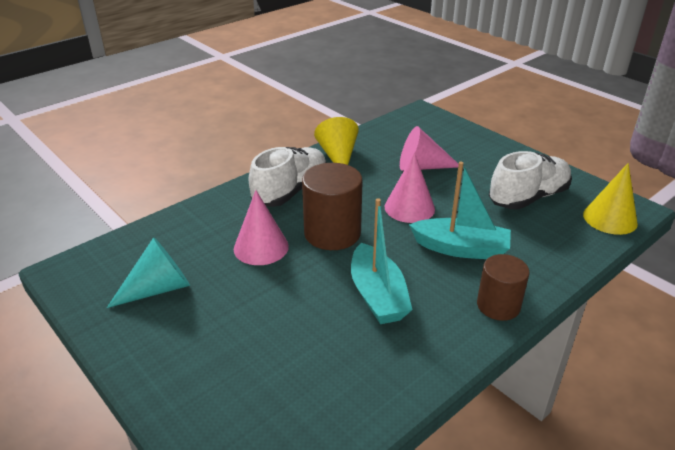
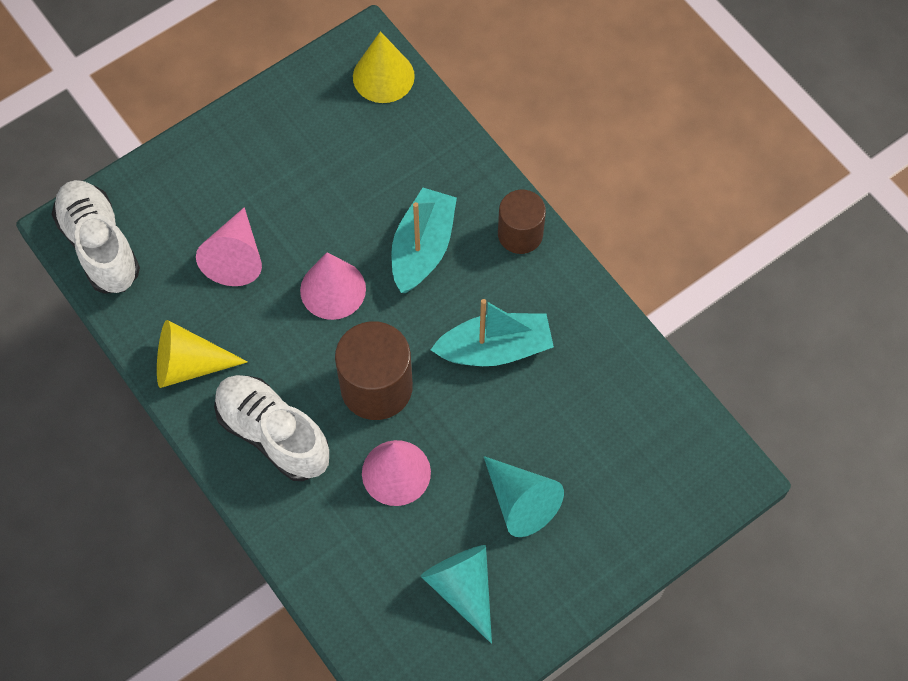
camera: 85 degrees left, 30 degrees up
white shoe [489,151,572,210] -> white shoe moved to [51,180,140,294]
none -> turquoise cone [484,456,564,537]

